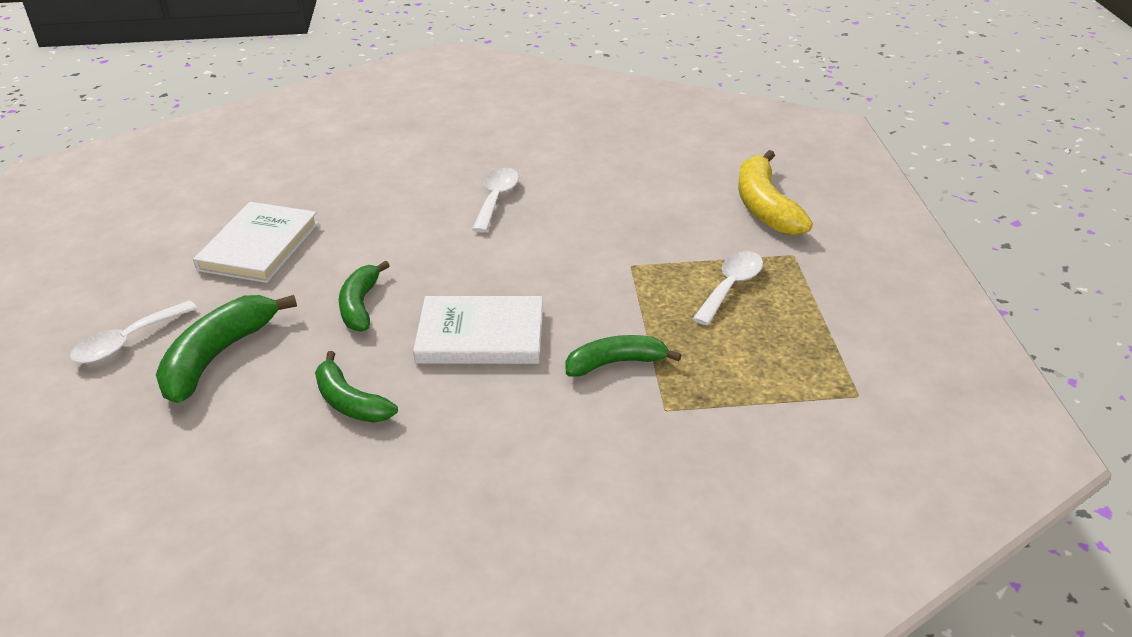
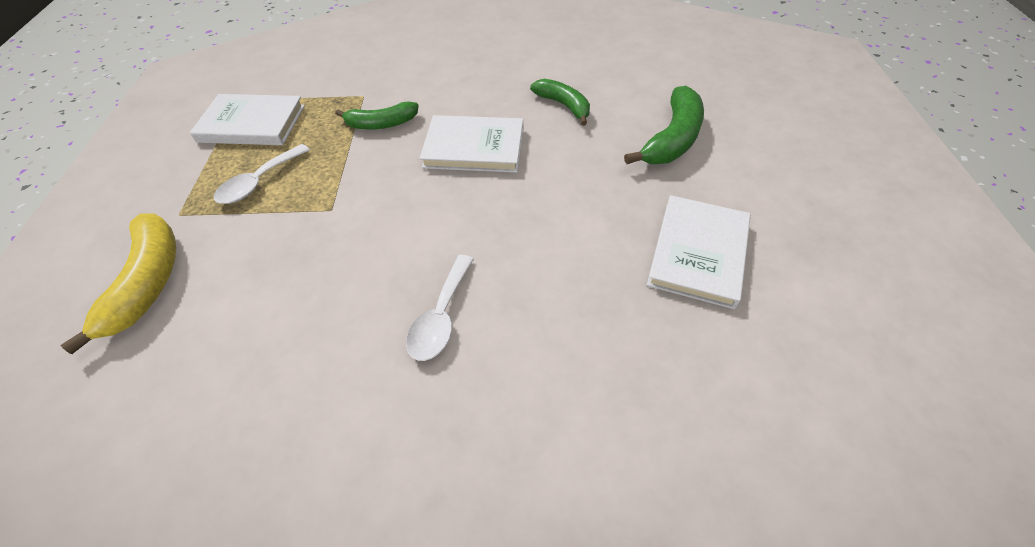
camera: 175 degrees left, 15 degrees up
white spoon [70,301,198,364] -> none
green banana [339,261,390,332] -> none
none -> white book [190,94,305,145]

